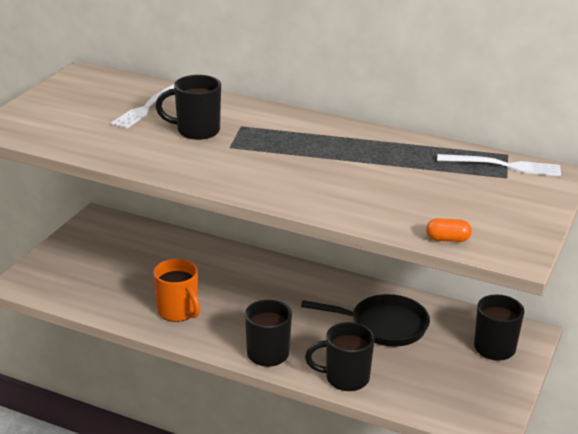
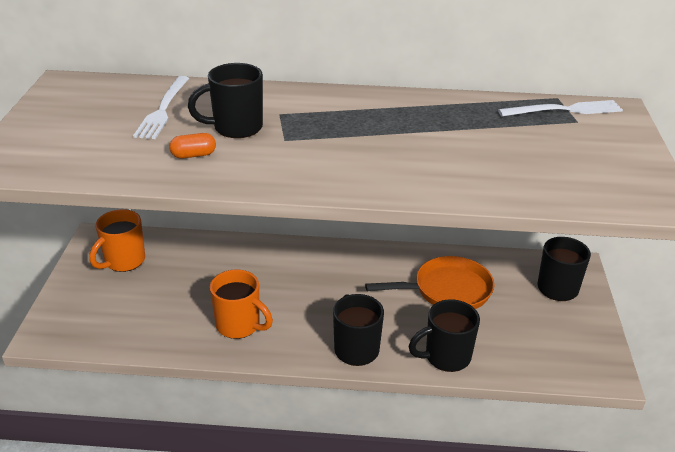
camera: 20 degrees left, 5 degrees up
black pan [301,294,430,347] -> orange pan [365,256,495,309]
orange capsule [426,218,472,242] -> orange capsule moved to [169,133,216,159]
none -> orange mug [89,209,145,272]

